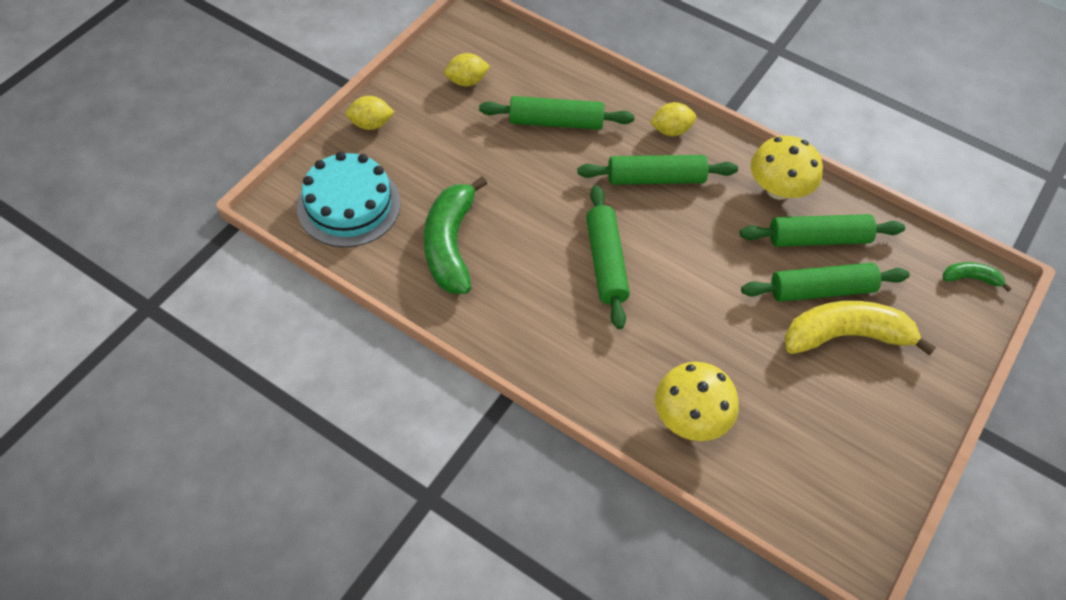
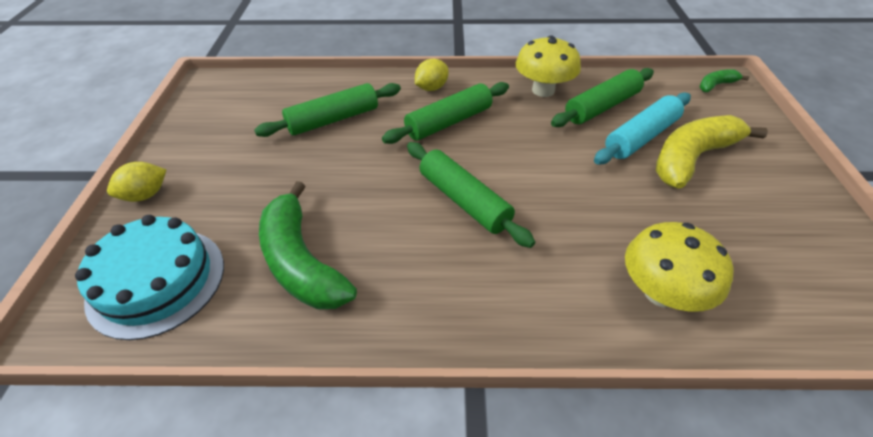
camera: 30 degrees left, 10 degrees down
yellow lemon [444,53,490,87] -> none
green rolling pin [741,263,910,302] -> turquoise rolling pin [594,92,691,164]

